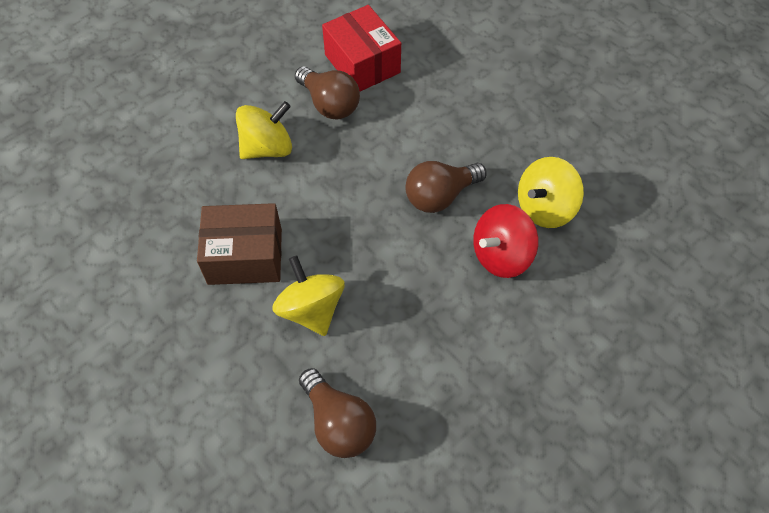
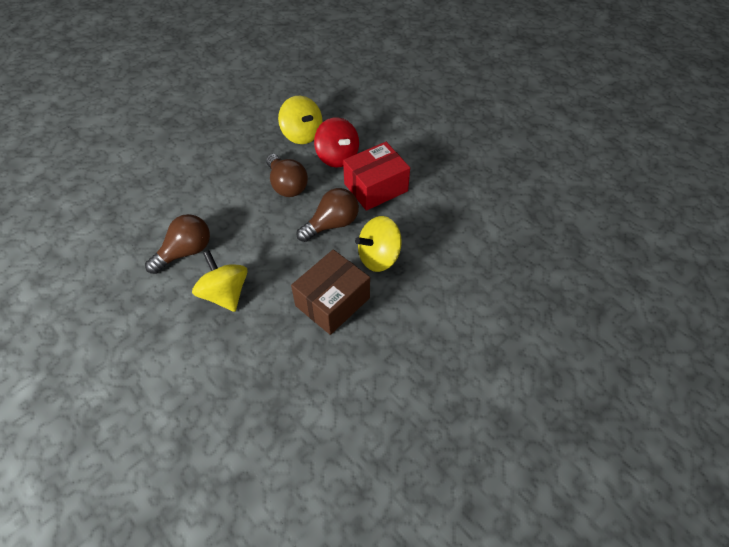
camera: 90 degrees left, 5 degrees down
brown box [197,203,282,285] -> brown box turned 45 degrees clockwise [291,249,370,335]
brown light bulb [299,368,376,458] -> brown light bulb moved to [297,188,359,242]
red box [322,5,401,92] -> red box moved to [343,142,410,211]

